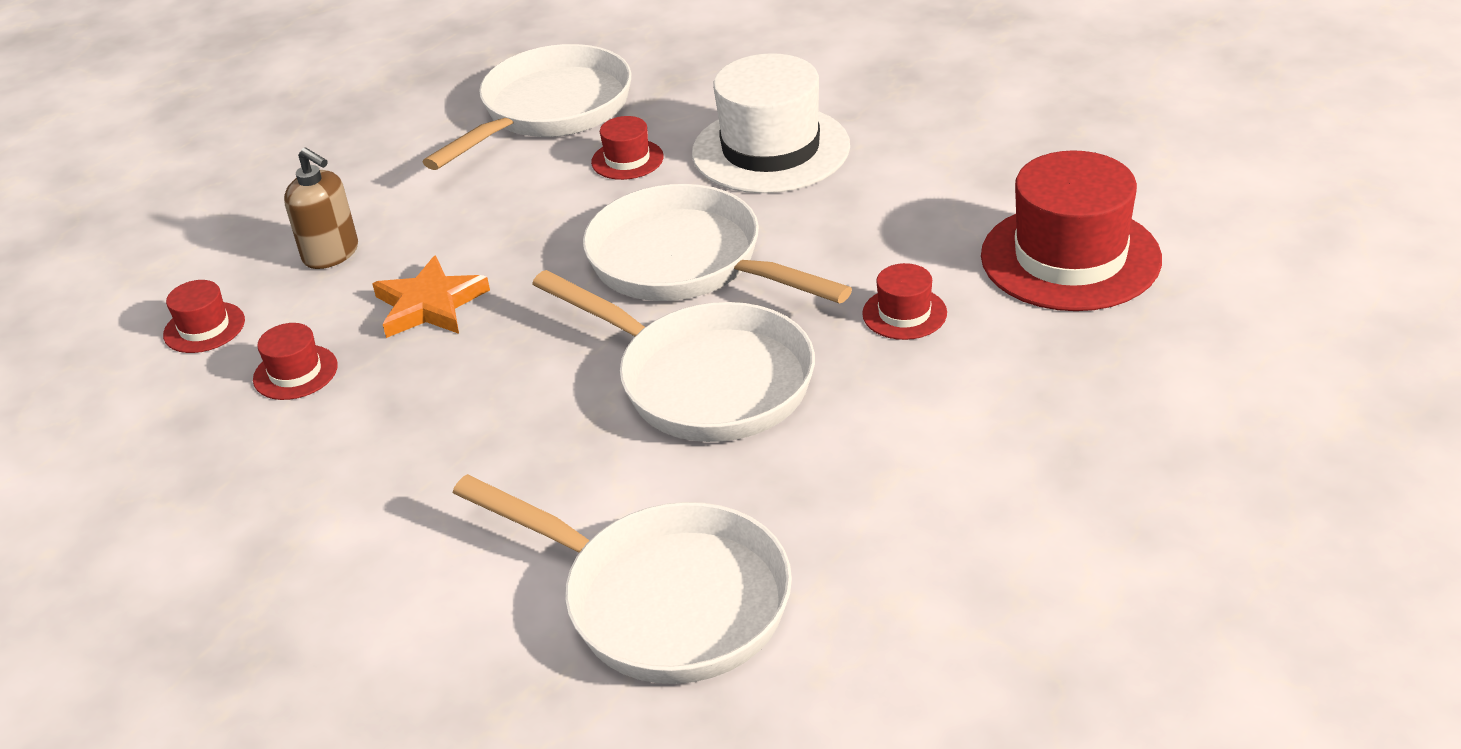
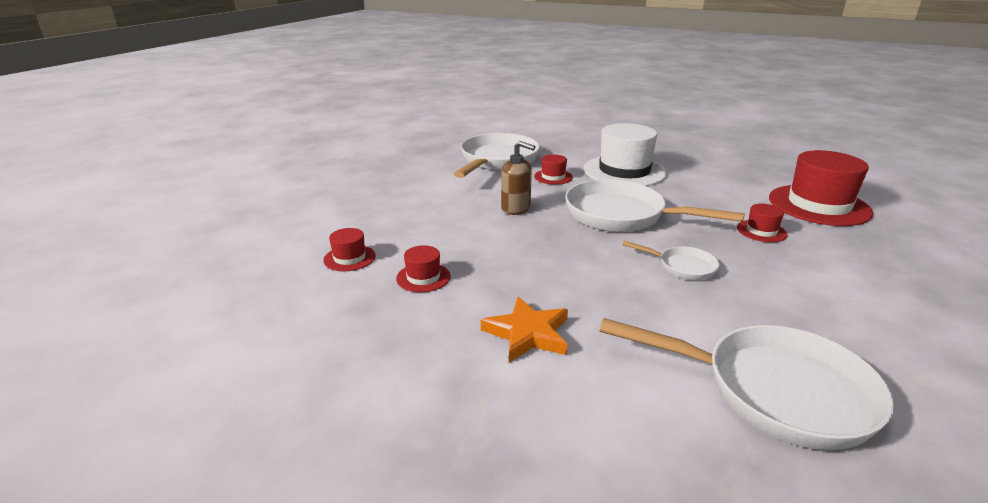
camera: 15 degrees left, 10 degrees down
brown soap dispenser [284,147,358,269] -> brown soap dispenser moved to [501,141,535,215]
orange star [372,255,490,338] -> orange star moved to [481,297,568,362]
white pan [532,270,815,442] -> white pan [622,241,719,280], size x0.48

